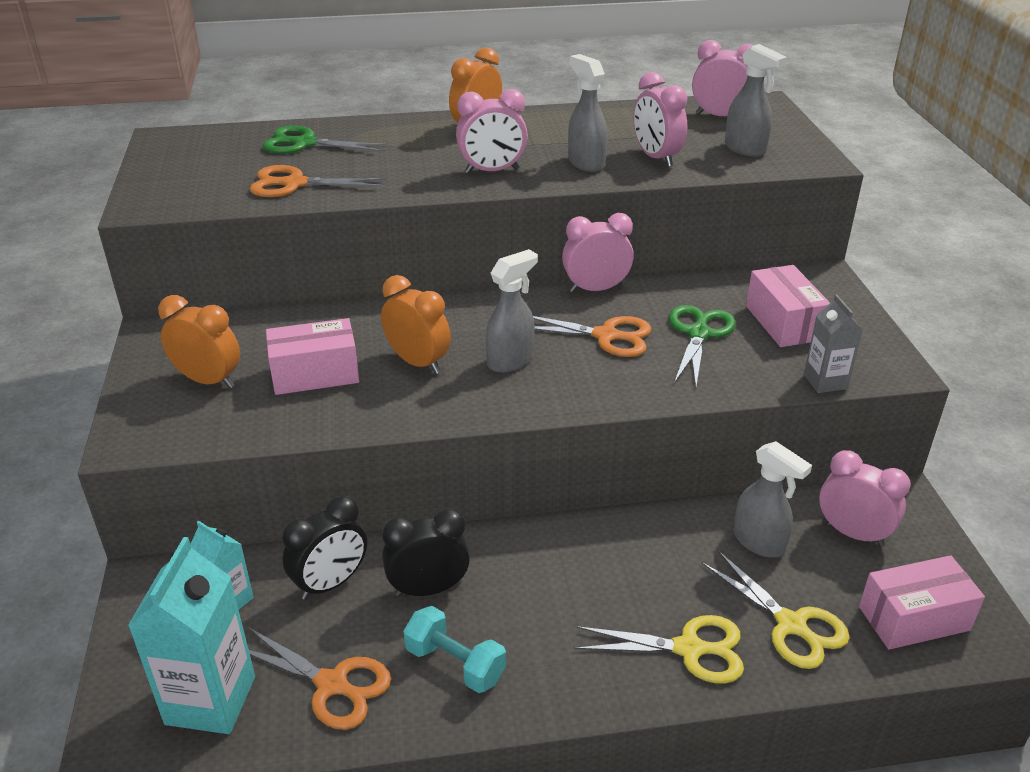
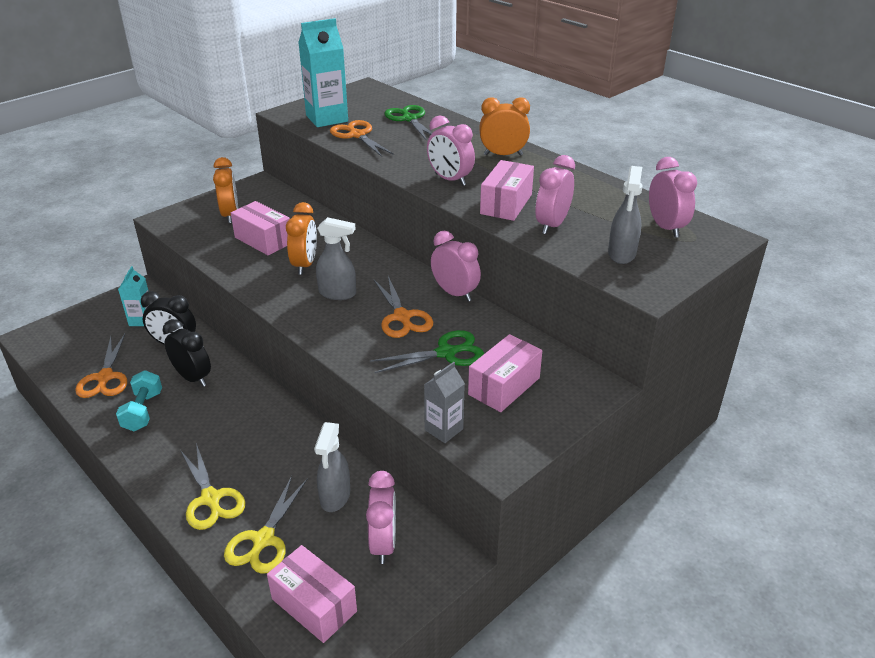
camera: 55 degrees right, 0 degrees up
turquoise carton [128,537,255,734] -> turquoise carton moved to [298,18,348,127]
grey spray bottle [568,54,607,172] -> pink box [480,160,534,221]

